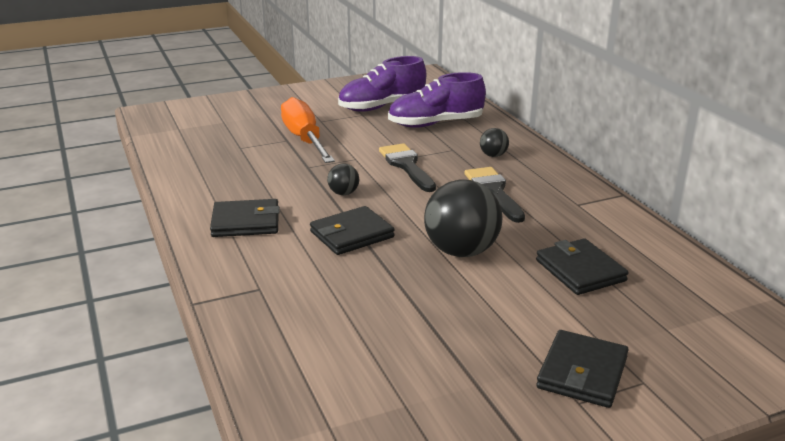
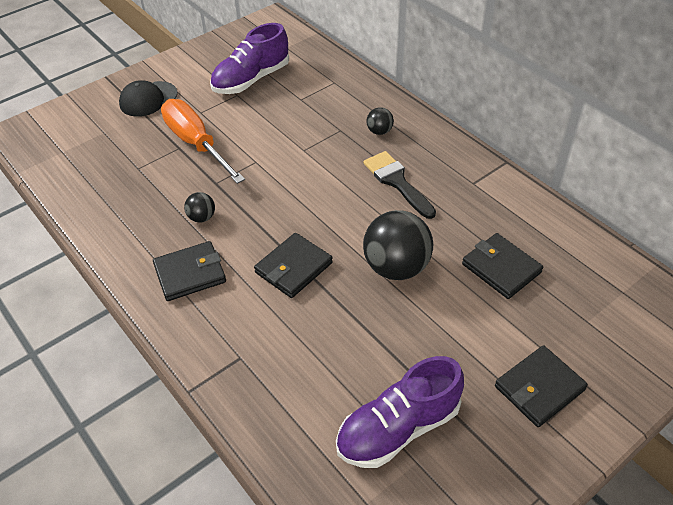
camera: 15 degrees left, 20 degrees up
black ball [327,163,359,195] -> black ball moved to [184,192,215,223]
black brush [379,143,436,192] -> none
purple shoe [388,72,486,128] -> purple shoe moved to [336,356,464,468]
black wallet [536,330,628,408] -> black wallet turned 45 degrees clockwise [495,345,588,427]
none -> black cap [119,80,178,117]

